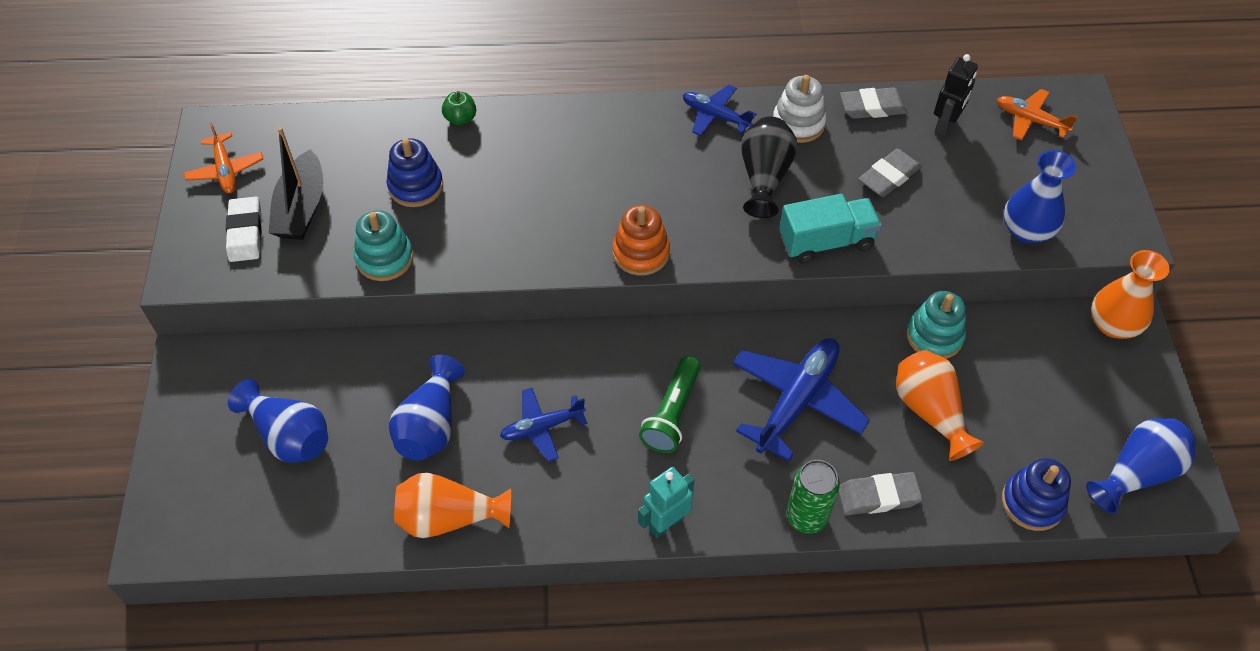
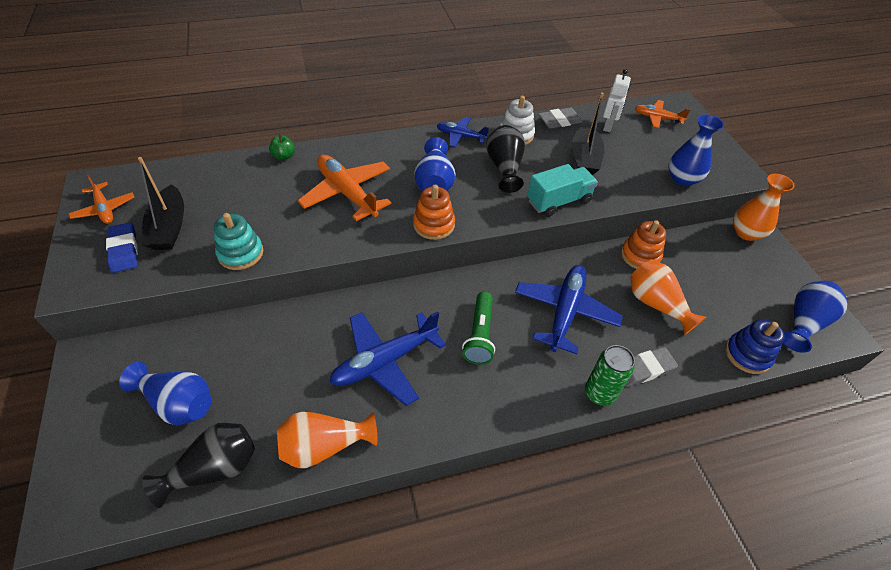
camera: 15 degrees left, 5 degrees down
white eraser [226,197,262,262] -> blue eraser [106,222,138,273]
blue stacking toy [386,138,443,207] -> none
blue vase [389,355,465,461] -> blue vase moved to [414,137,455,191]
blue plane [500,388,587,462] -> blue plane [330,311,446,406], size x1.74
turquoise robot [638,467,694,538] -> none
grey eraser [858,149,922,197] -> black boat [572,92,605,175]
turquoise stacking toy [906,291,966,359] -> orange stacking toy [621,220,666,269]
black robot [934,54,978,136] -> white robot [603,69,631,132]
none -> black vase [142,423,255,508]
none -> orange plane [297,155,391,221]

